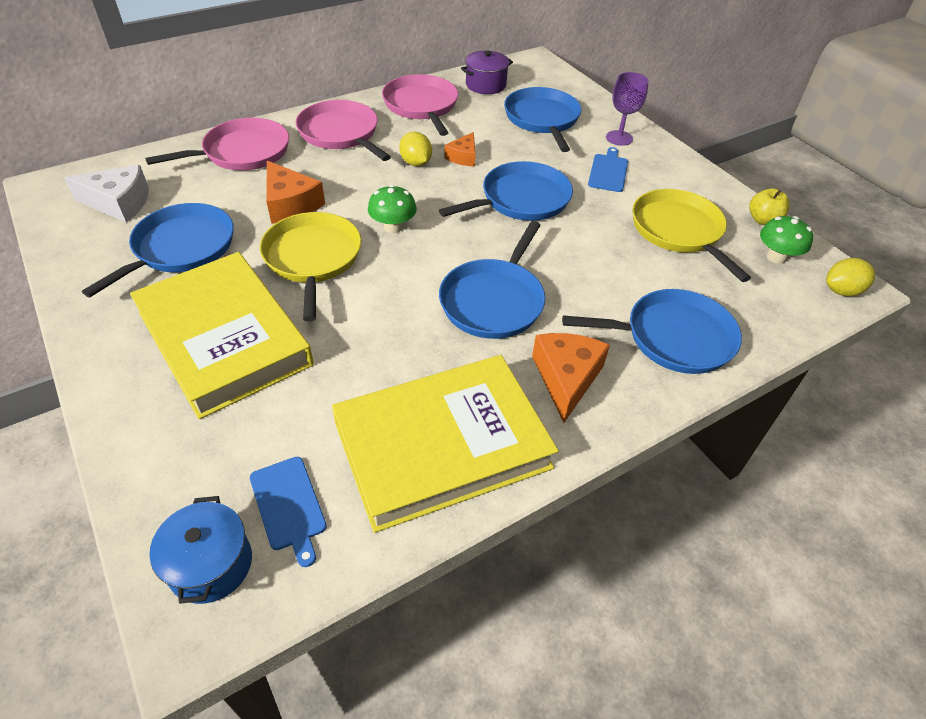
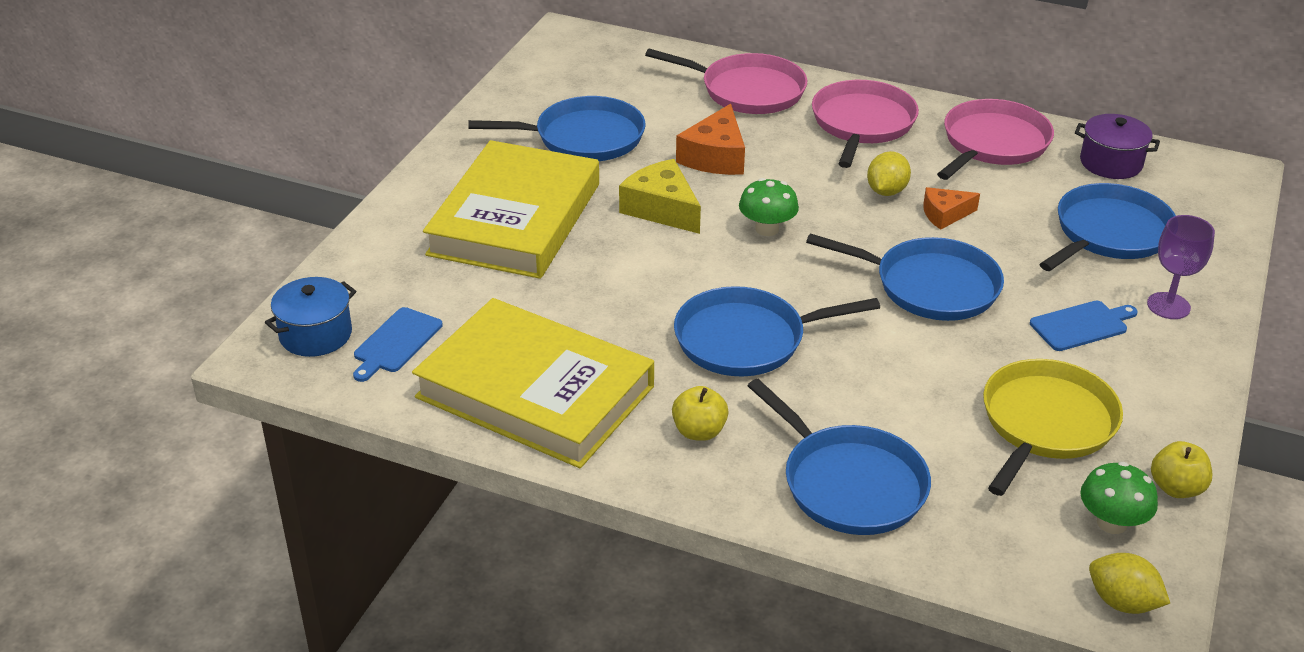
camera: 55 degrees right, 10 degrees down
white cheese [64,165,149,223] -> none
yellow pan [260,212,361,322] -> yellow cheese [619,159,701,234]
orange cheese [532,333,610,423] -> yellow apple [672,386,728,441]

